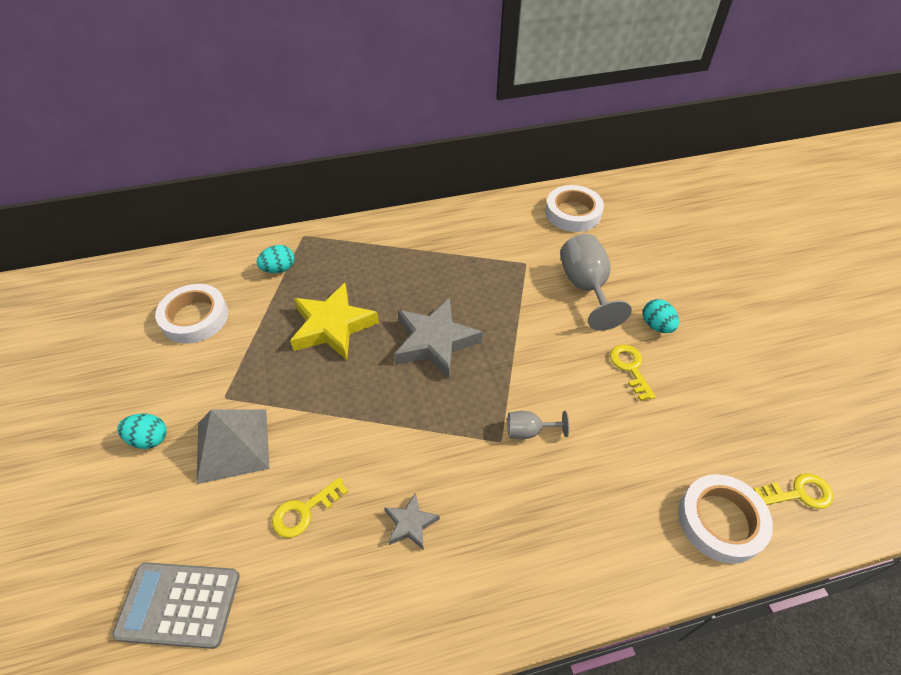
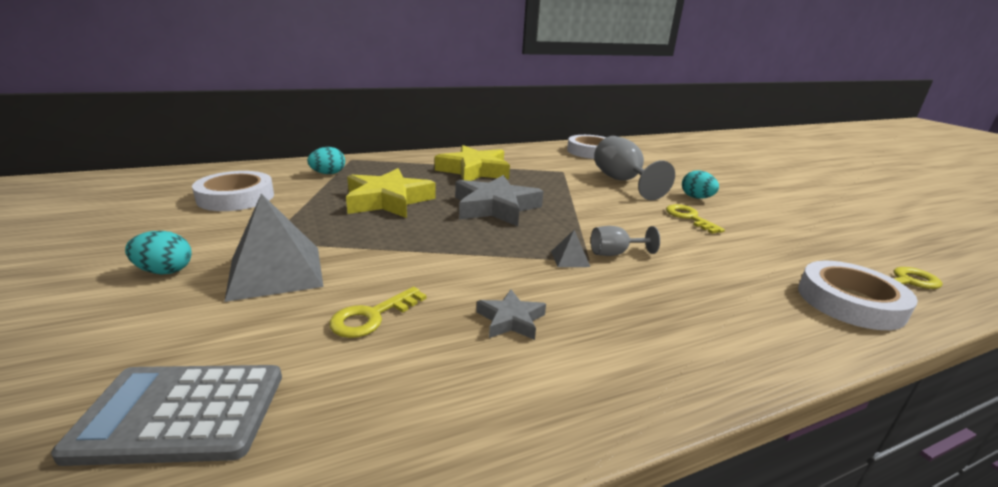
camera: 10 degrees left, 25 degrees down
none -> yellow star [435,145,510,181]
none -> grey pyramid [551,230,590,267]

